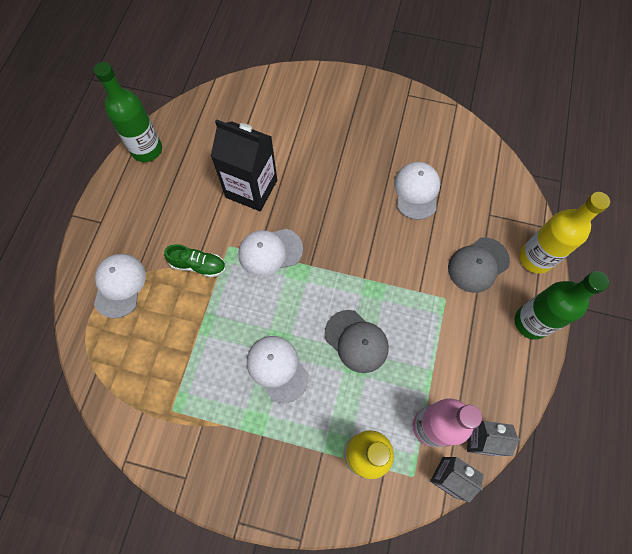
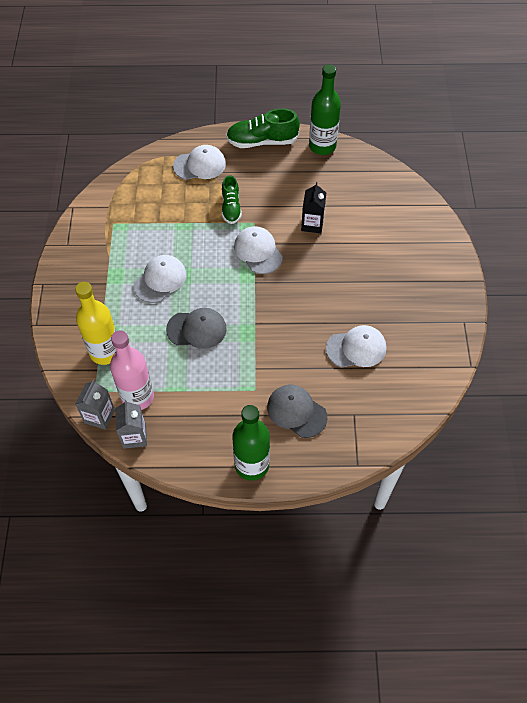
camera: 75 degrees right, 10 degrees down
black carton [211,119,277,211] -> black carton [301,182,326,233], size x0.58
grey cap [325,310,389,373] -> grey cap turned 120 degrees counterclockwise [166,308,227,349]
yellow bottle [520,192,610,274] -> none
none -> green shoe [226,108,300,148]

